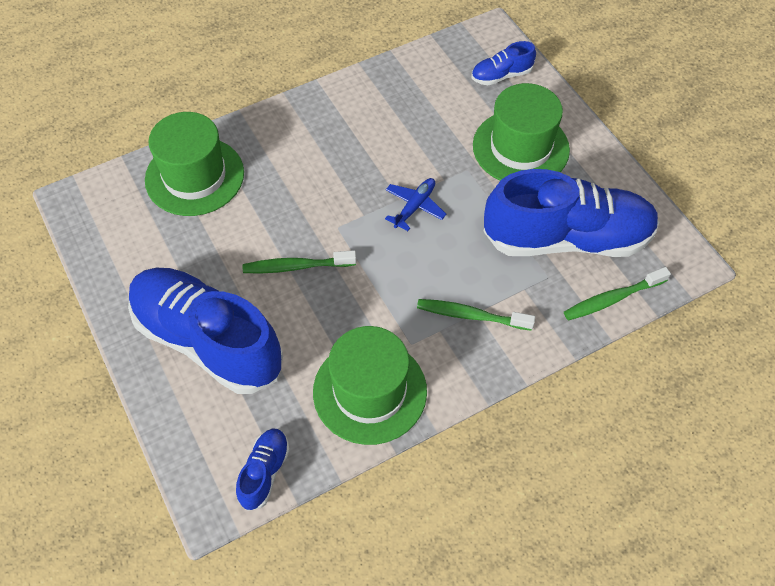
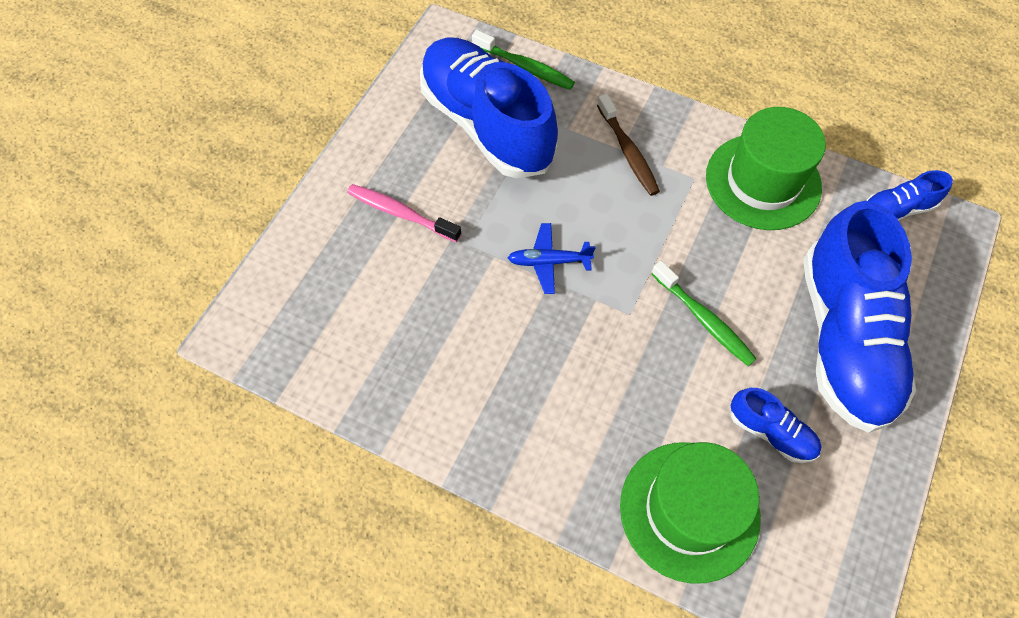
camera: 125 degrees left, 5 degrees up
green toothbrush [417,299,535,331] -> brown toothbrush [597,94,660,196]
blue shoe [471,41,536,85] -> blue shoe moved to [731,388,822,463]
green hat [473,83,570,181] -> pink toothbrush [347,184,461,242]

